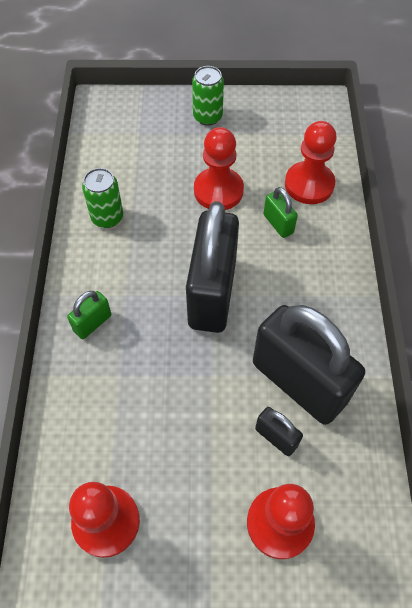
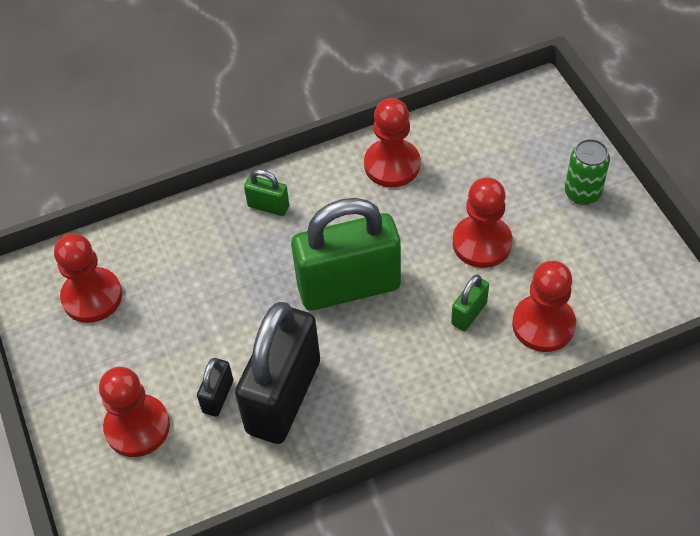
camera: 70 degrees right, 5 degrees down
green can [82,168,123,228] -> red pawn [364,98,420,187]
black padlock [186,201,239,333] -> green padlock [291,198,401,310]

